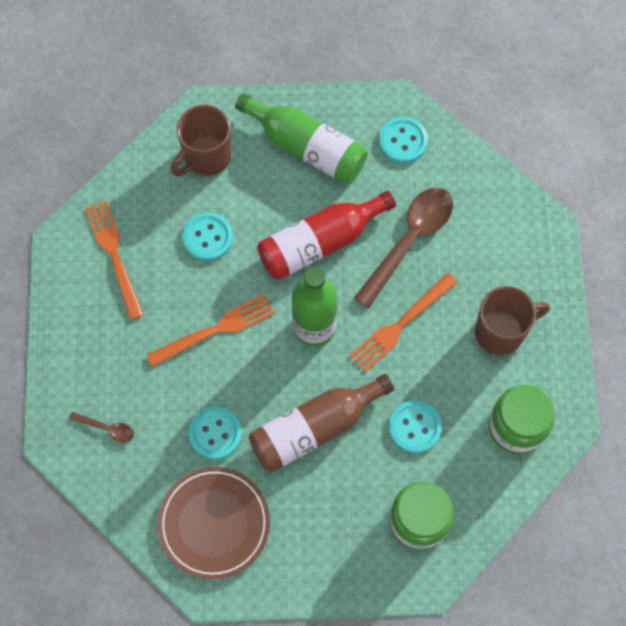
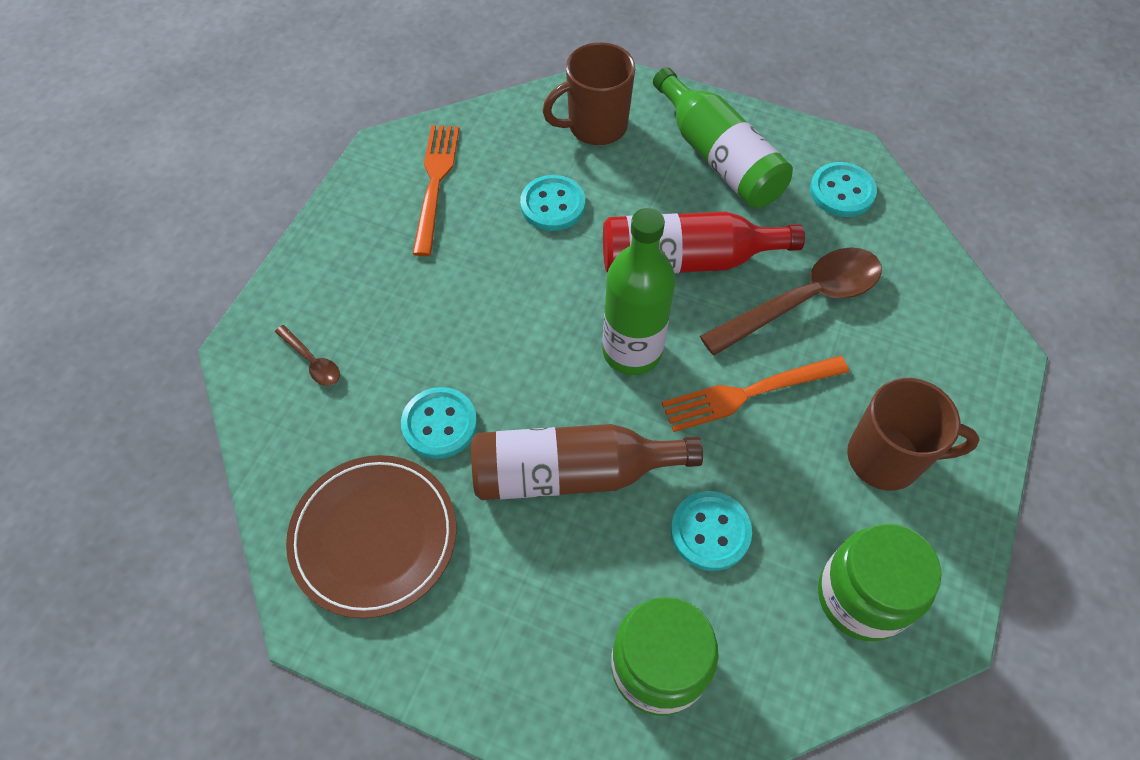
camera: 25 degrees right, 10 degrees down
orange fork [147,294,275,367] -> none

